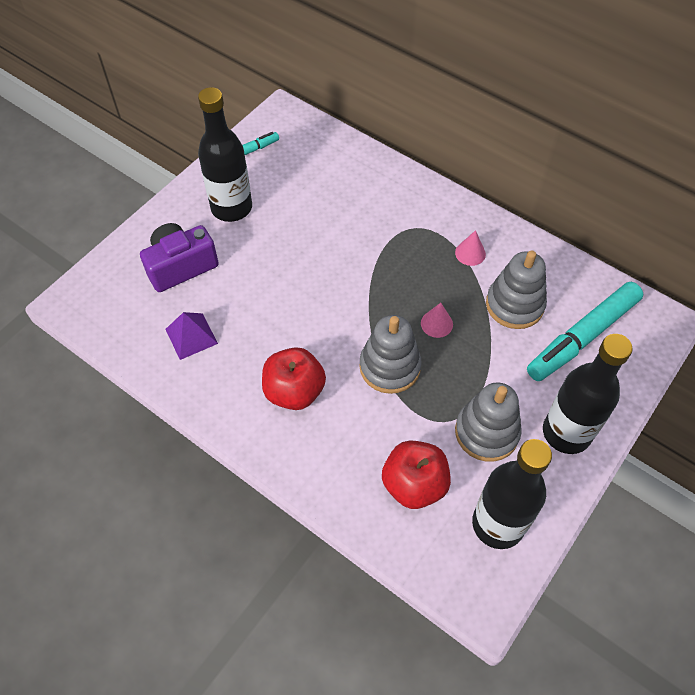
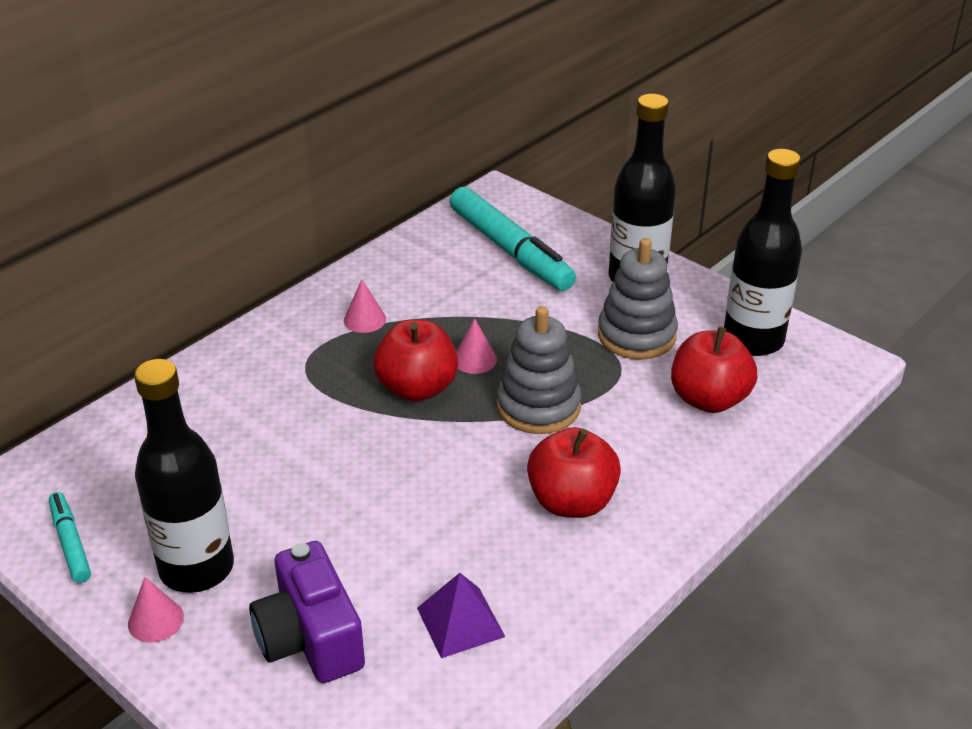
camera: 85 degrees left, 20 degrees down
grey stacking toy [486,250,547,329] -> none
none -> pink cone [128,577,184,643]
none -> red apple [373,320,458,402]

